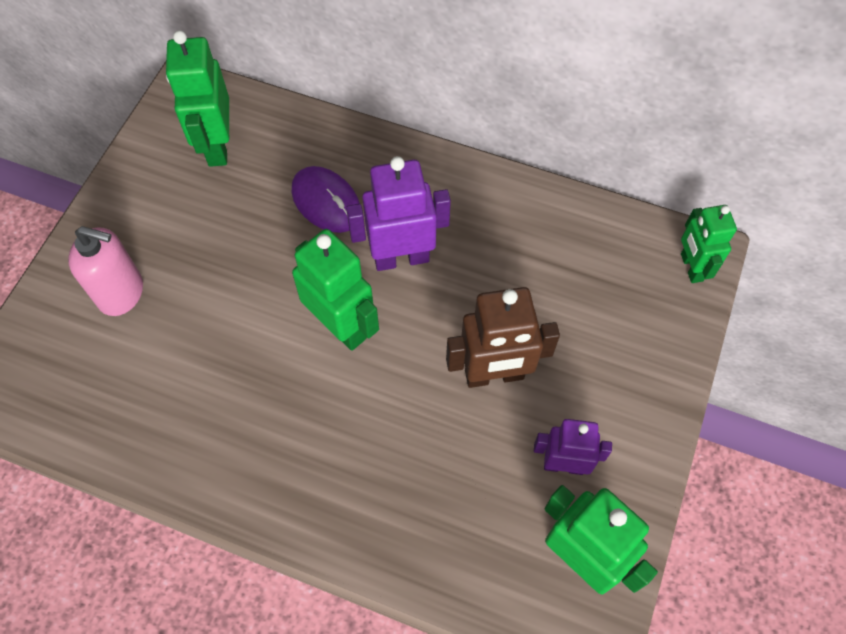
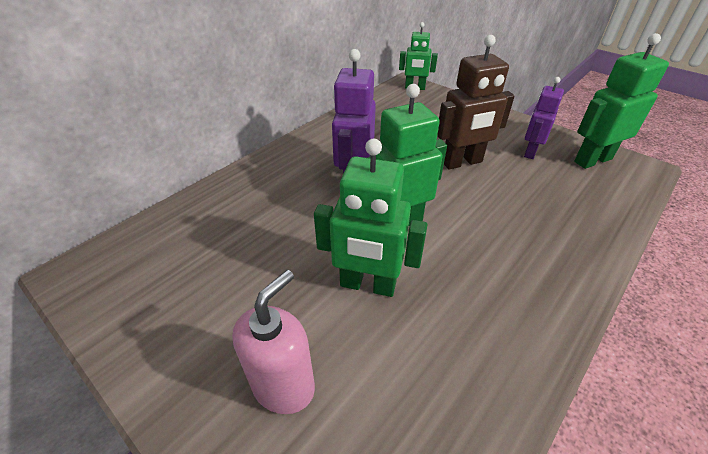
camera: 70 degrees left, 20 degrees down
green robot [166,30,229,167] -> green robot moved to [314,139,428,297]
purple mouse [292,166,360,233] -> none
brown robot [446,287,560,388] -> brown robot turned 60 degrees clockwise [437,35,515,170]

